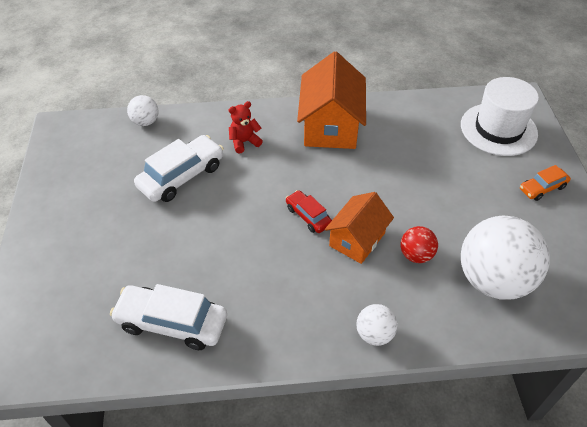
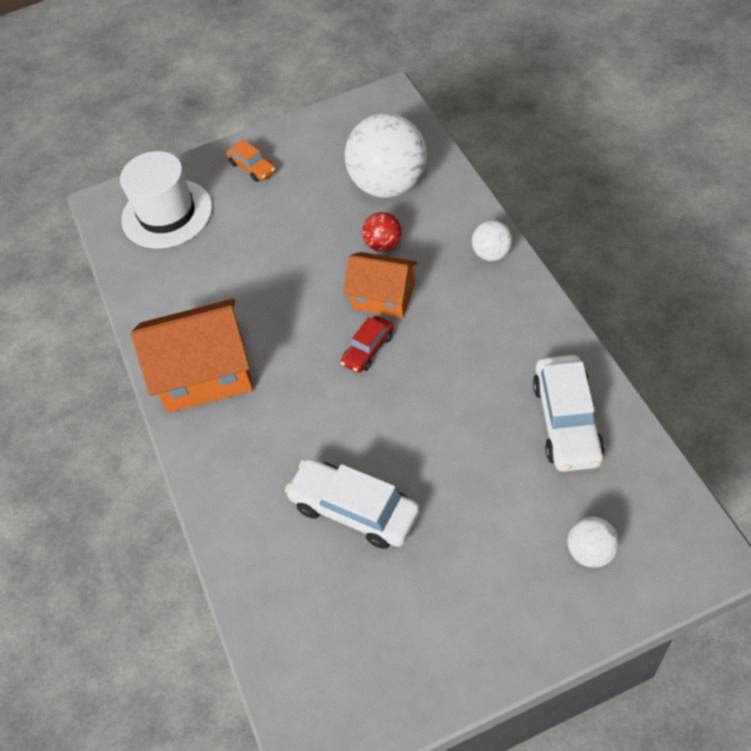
camera: 100 degrees left, 5 degrees up
white ball [127,95,159,126] -> white ball moved to [567,517,619,568]
red teddy bear [229,101,263,153] -> none

